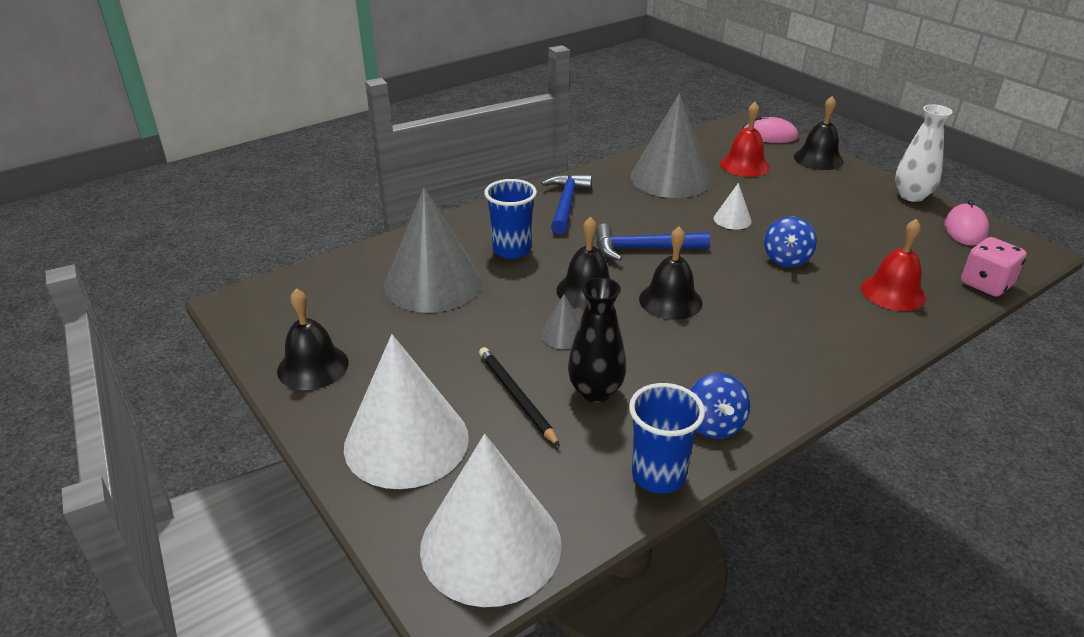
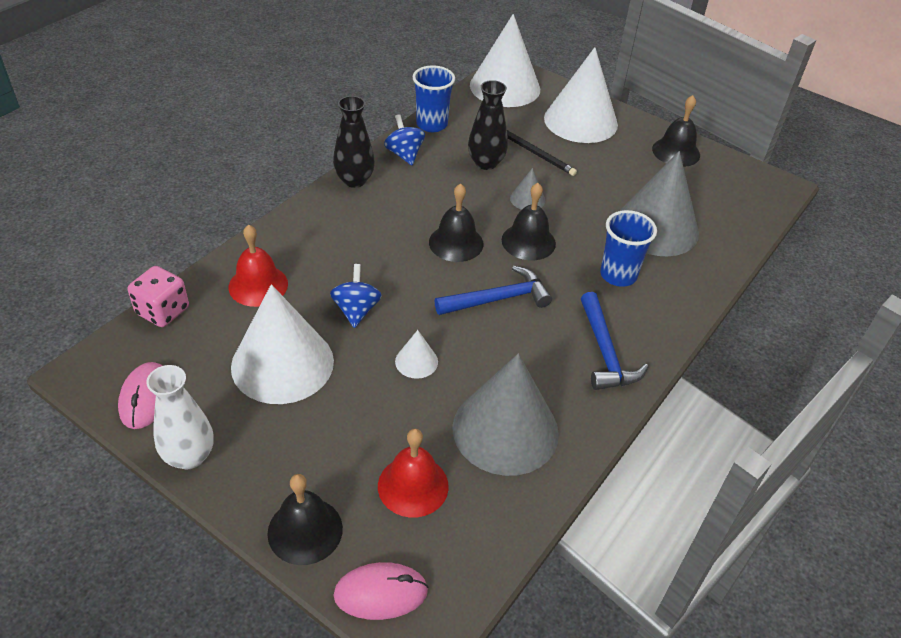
camera: 160 degrees right, 10 degrees up
none -> white cone [231,284,334,404]
none -> black vase [333,96,375,188]

